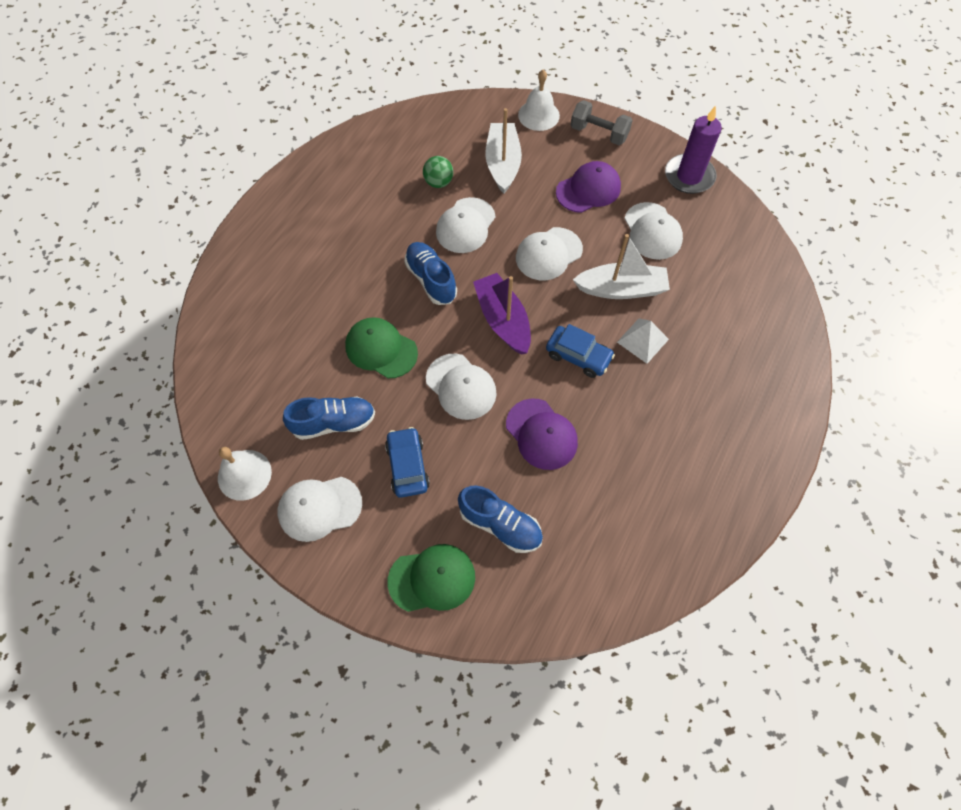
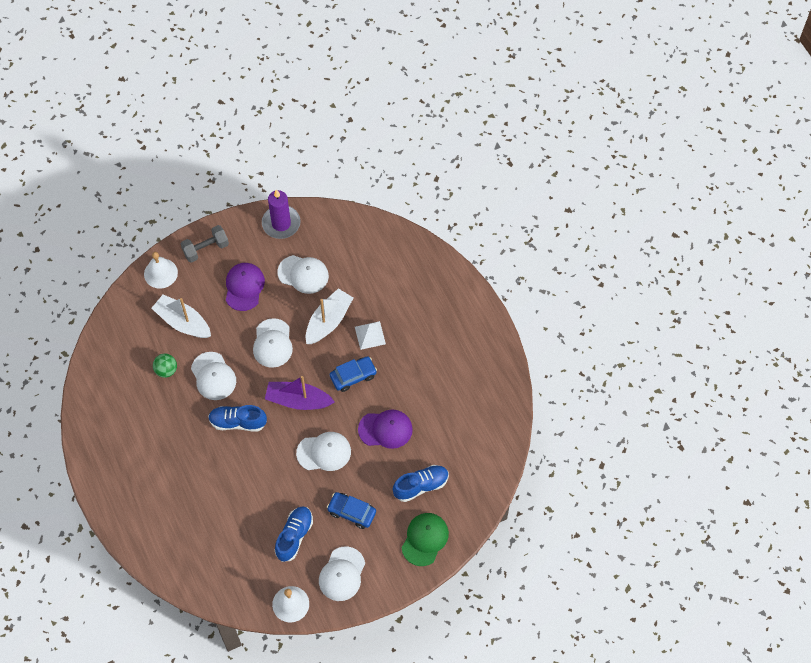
camera: 55 degrees left, 0 degrees up
green cap [345,317,418,379] -> none

